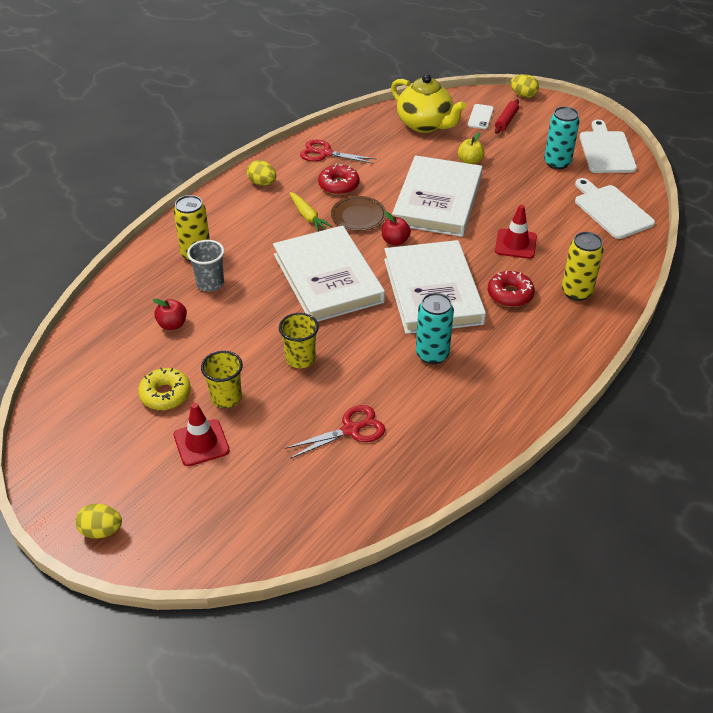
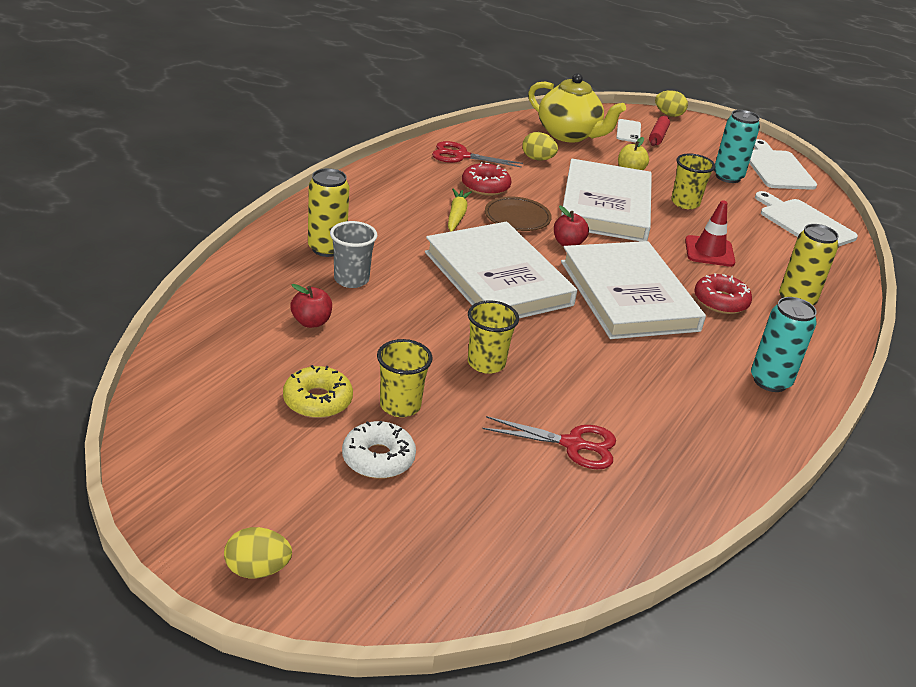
camera: 10 degrees left, 10 degrees down
red traffic cone [174,403,230,466] -> white donut [342,421,416,479]
yellow egg [247,160,276,186] -> yellow egg moved to [522,132,558,161]
red scissors [285,405,385,459] -> red scissors turned 45 degrees clockwise [482,416,616,469]
yellow carrot [289,192,332,232] -> yellow carrot turned 135 degrees counterclockwise [448,188,472,232]
turquoise can [416,293,454,364] -> turquoise can moved to [751,297,817,392]
none -> yellow cup [671,153,716,209]

